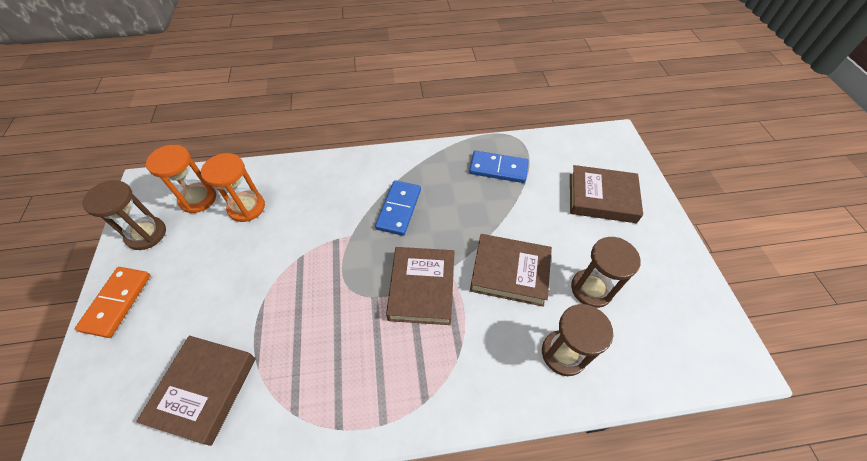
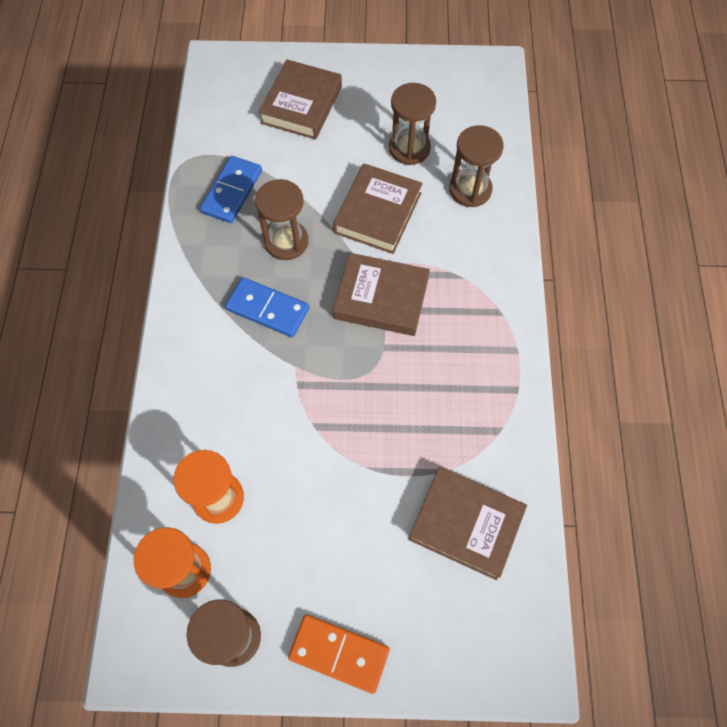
camera: 80 degrees left, 10 degrees up
none -> brown hourglass [255,179,308,260]

